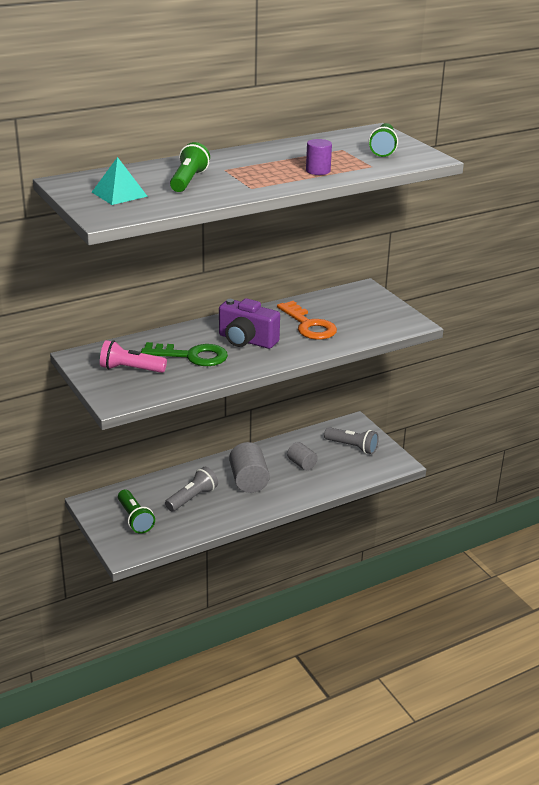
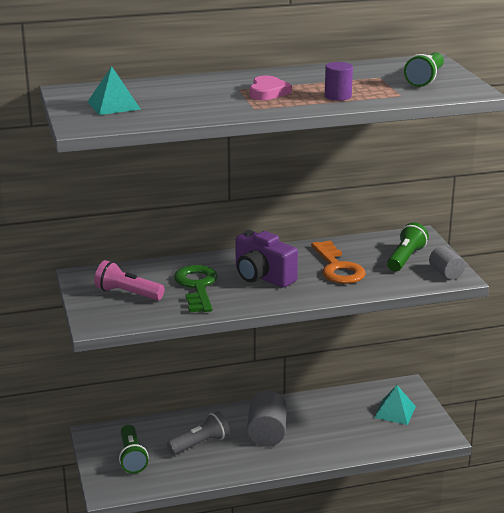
camera: 15 degrees right, 5 degrees down
green key [141,342,228,366] -> green key turned 120 degrees counterclockwise [174,265,218,312]
green flashlight [170,142,210,192] -> green flashlight moved to [387,222,429,271]
grey cylinder [287,442,318,470] -> grey cylinder moved to [429,246,465,280]
grey flashlight [324,427,379,454] -> turquoise pyramid [374,385,416,425]
none -> pink heart [250,75,292,100]

